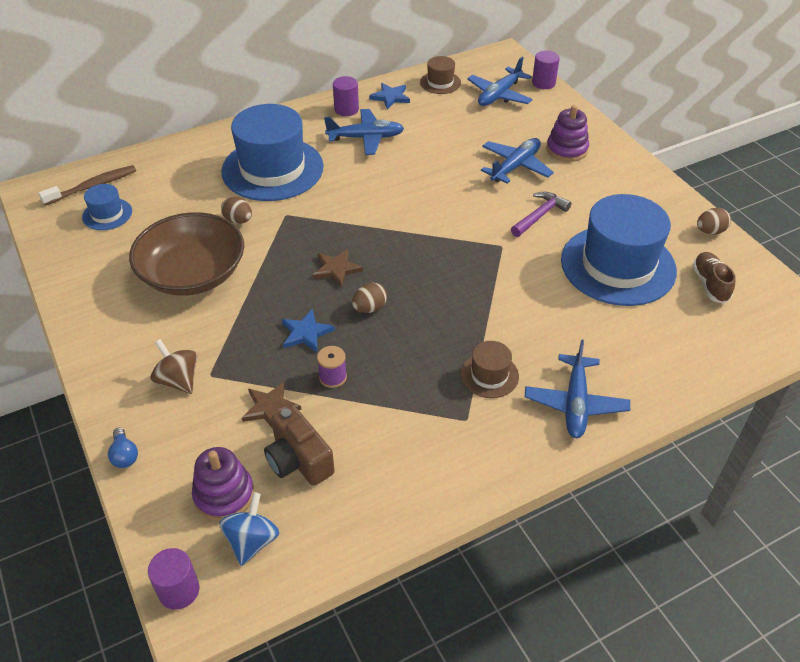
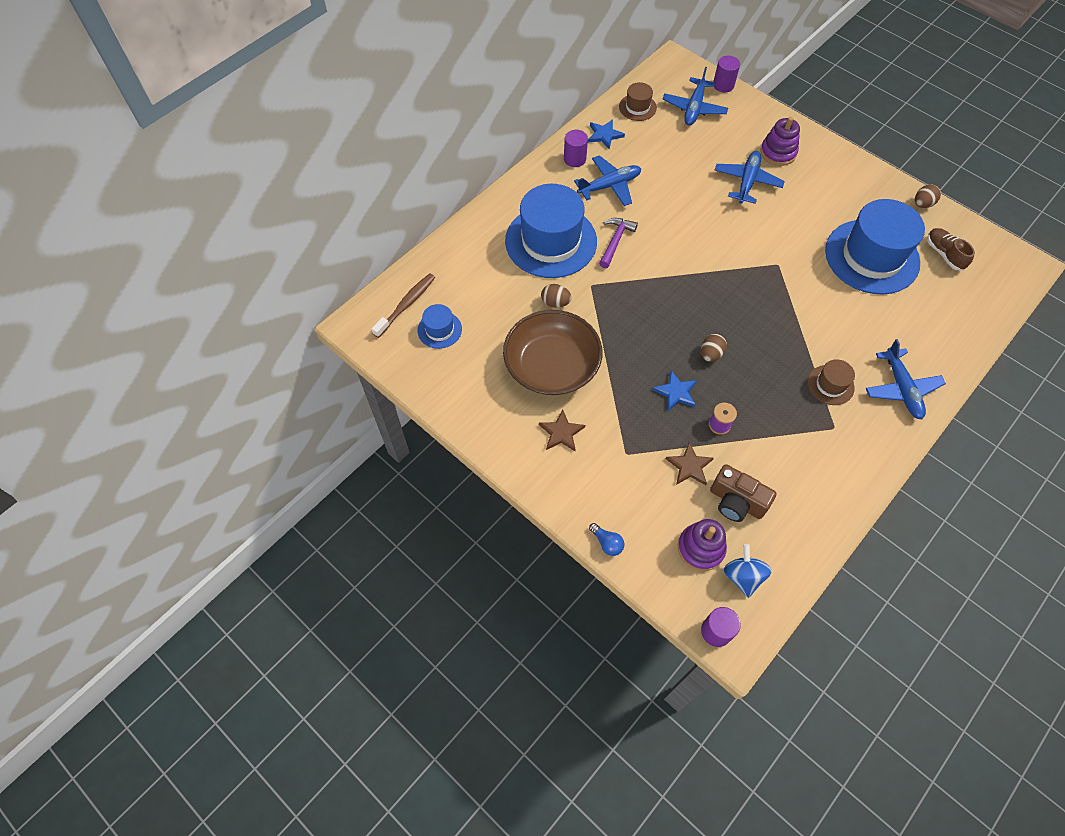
camera: 20 degrees left, 15 degrees up
brown spinning top [150,339,197,394] -> none
brown star [312,249,363,288] -> brown star moved to [539,409,585,451]
purple hammer [511,192,572,237] -> purple hammer moved to [599,218,638,268]

